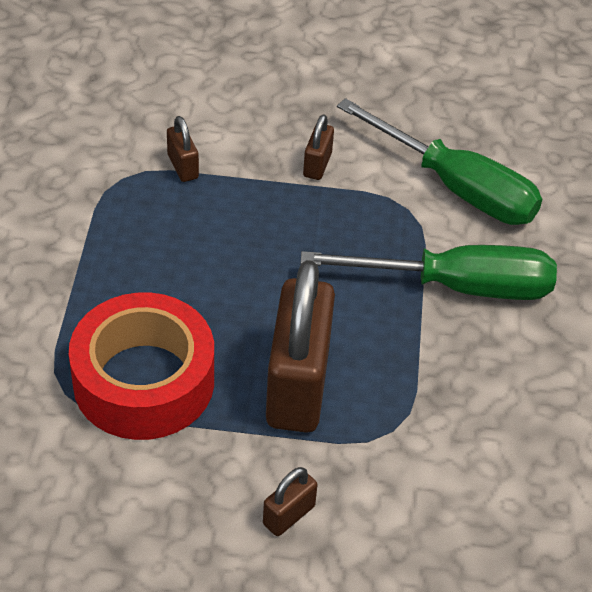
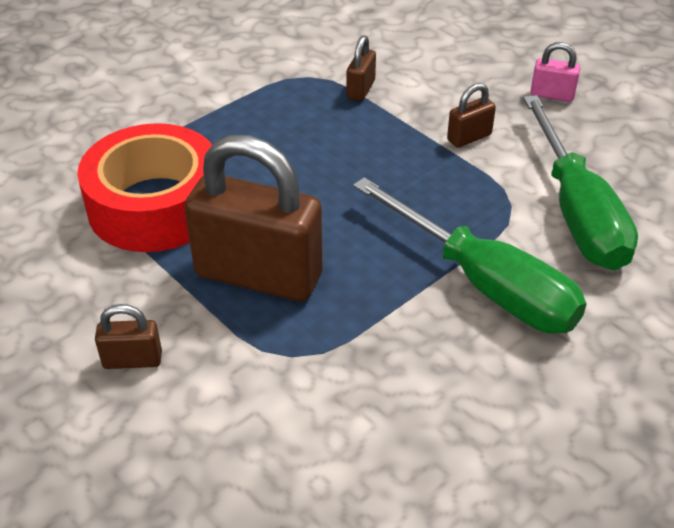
camera: 45 degrees right, 5 degrees down
brown padlock [266,260,335,433] -> brown padlock turned 60 degrees clockwise [184,135,323,302]
none -> pink padlock [530,42,580,102]

